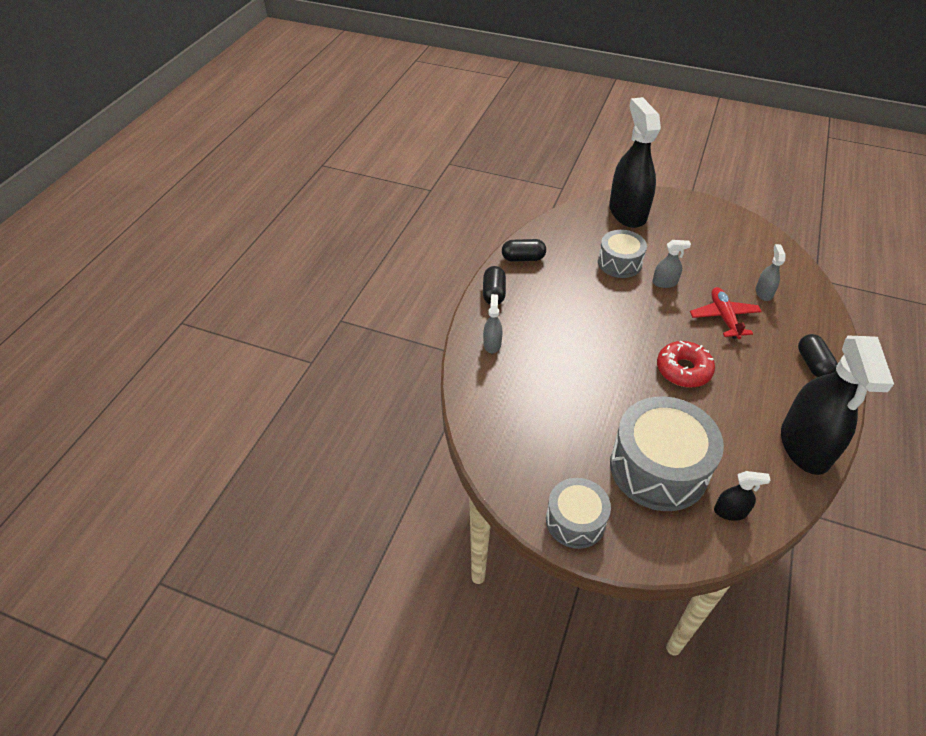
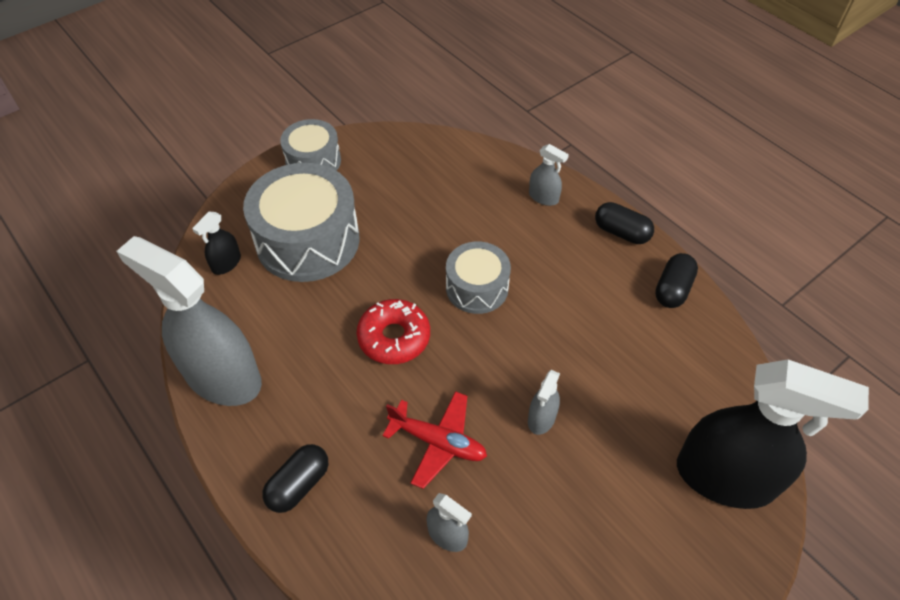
camera: 120 degrees right, 5 degrees up
grey drum [598,230,647,278] -> grey drum moved to [446,242,511,314]
black spray bottle [781,336,894,475] -> grey spray bottle [116,236,262,406]
black capsule [798,334,838,377] -> black capsule turned 75 degrees counterclockwise [262,444,328,513]

